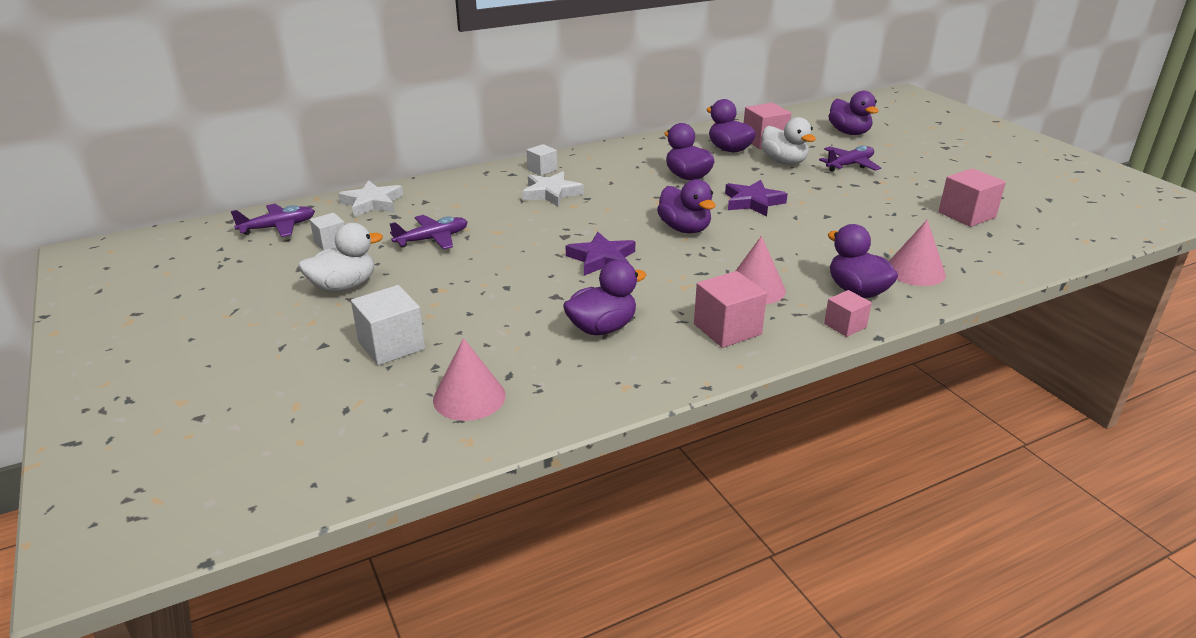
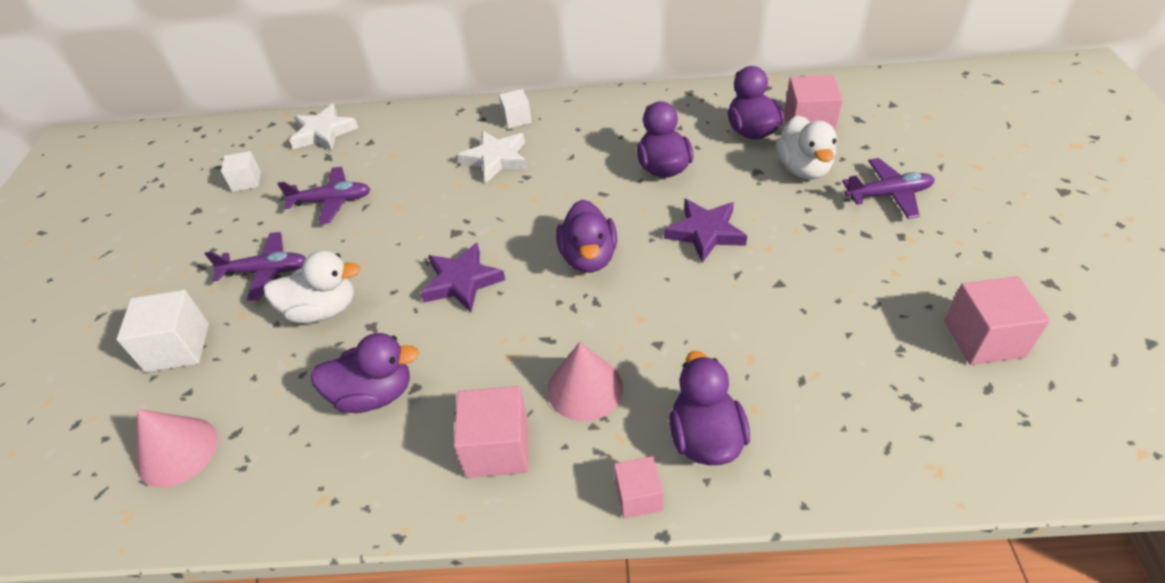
camera: 30 degrees right, 15 degrees up
purple plane [231,204,315,237] -> purple plane moved to [205,232,306,301]
white duck [298,223,383,293] -> white duck moved to [264,251,360,323]
purple duck [828,91,879,135] -> none
pink cone [889,220,946,286] -> none

